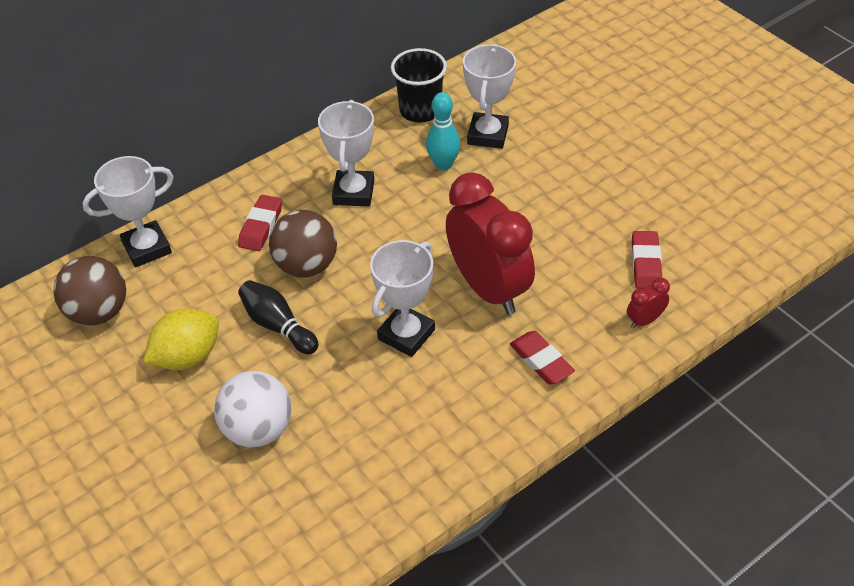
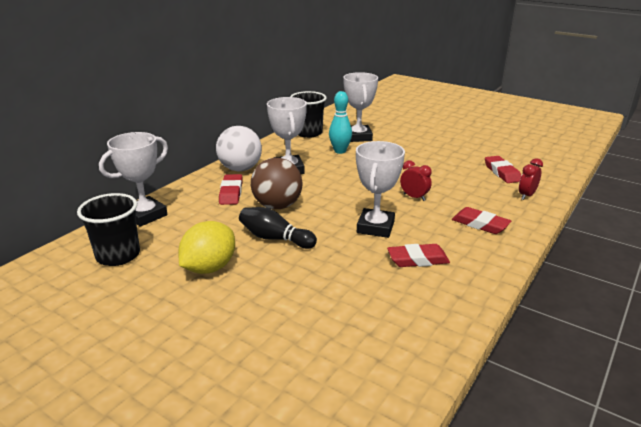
camera: 20 degrees left, 20 degrees down
brown ball [53,256,126,325] -> black cup [77,193,140,266]
white ball [214,371,291,448] -> white ball moved to [216,126,262,172]
red clock [446,172,535,315] -> red clock [400,160,432,201], size x0.40
none -> red eraser [387,244,450,267]

